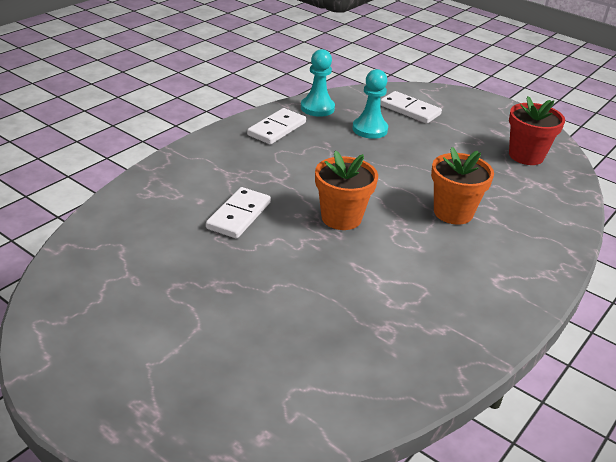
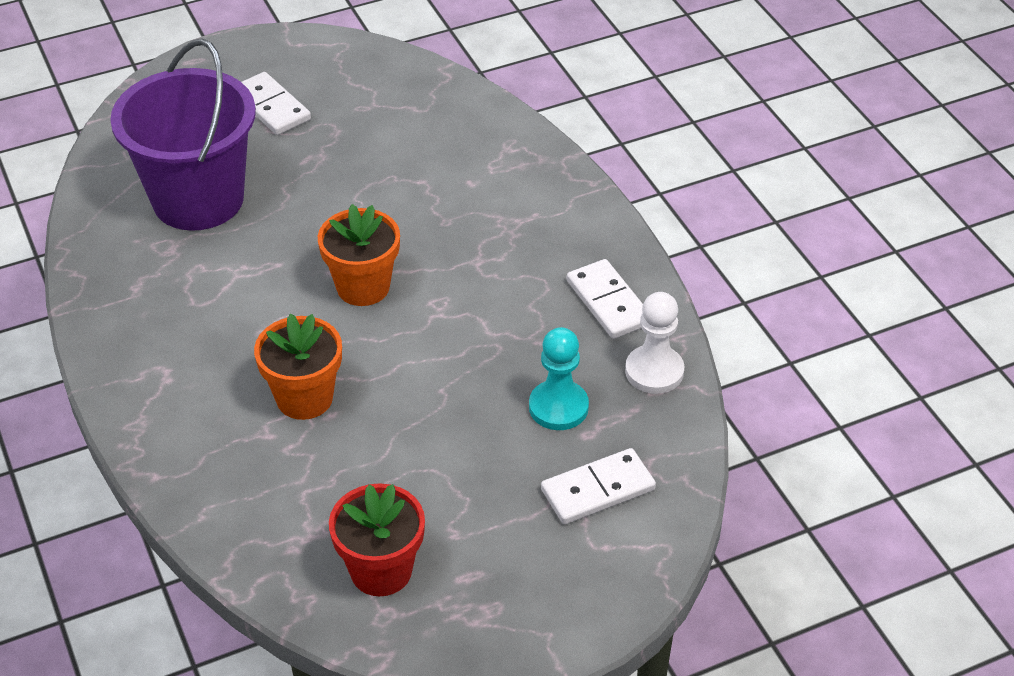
camera: 120 degrees right, 10 degrees up
white domino [206,187,271,239] -> white domino moved to [242,72,311,135]
turquoise pawn [301,49,335,117] -> white pawn [625,292,684,394]
none -> purple bucket [110,38,256,231]

